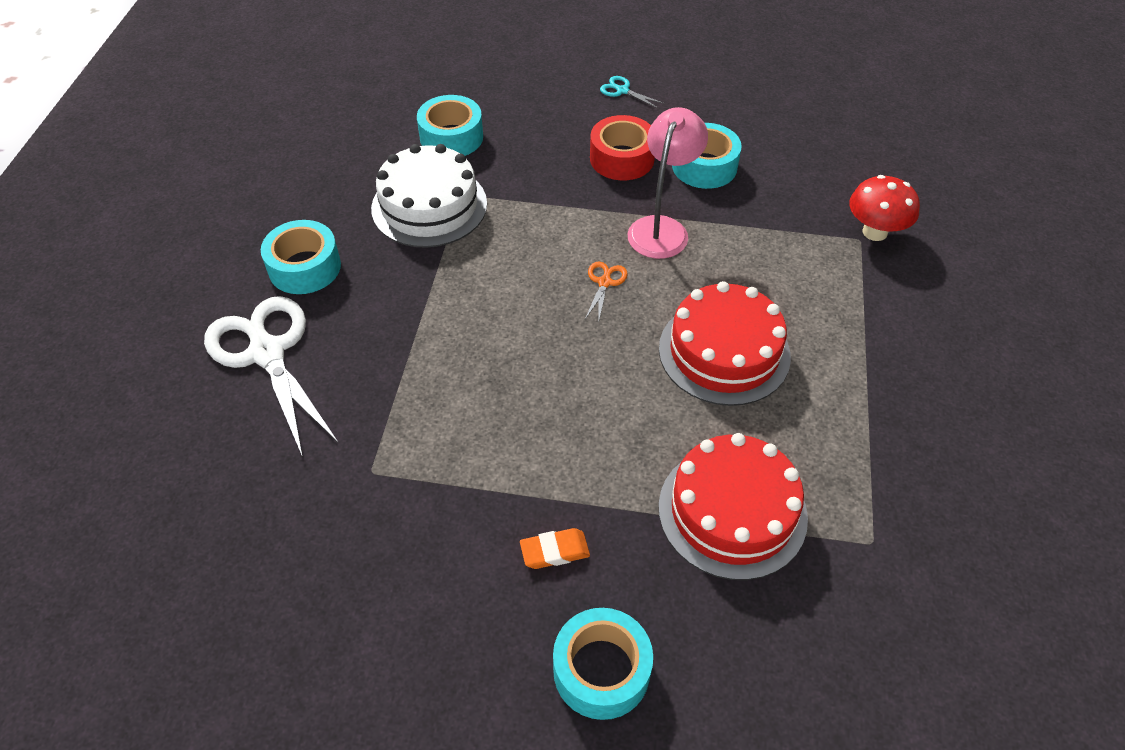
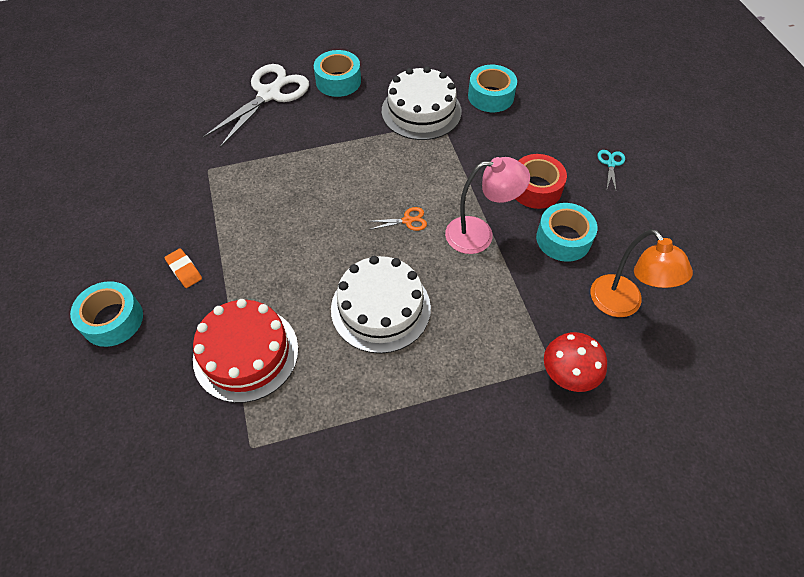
camera: 65 degrees right, 5 degrees up
red cake [659,281,791,406] -> white cake [331,256,431,353]
none -> orange lamp [590,229,693,317]

